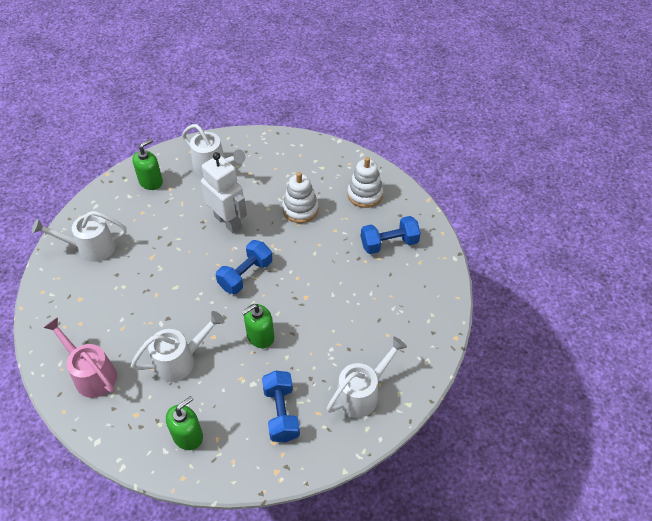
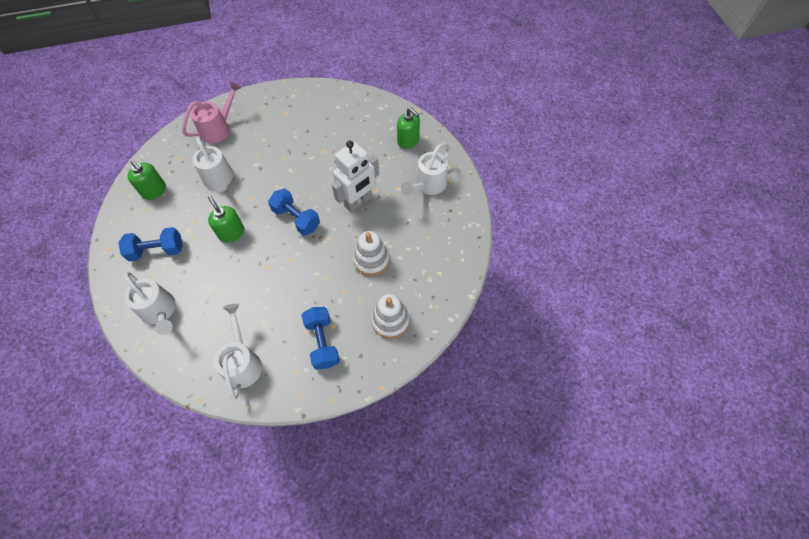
camera: 90 degrees right, 10 degrees up
white watering can [32,211,126,262] -> white watering can moved to [214,304,262,400]

